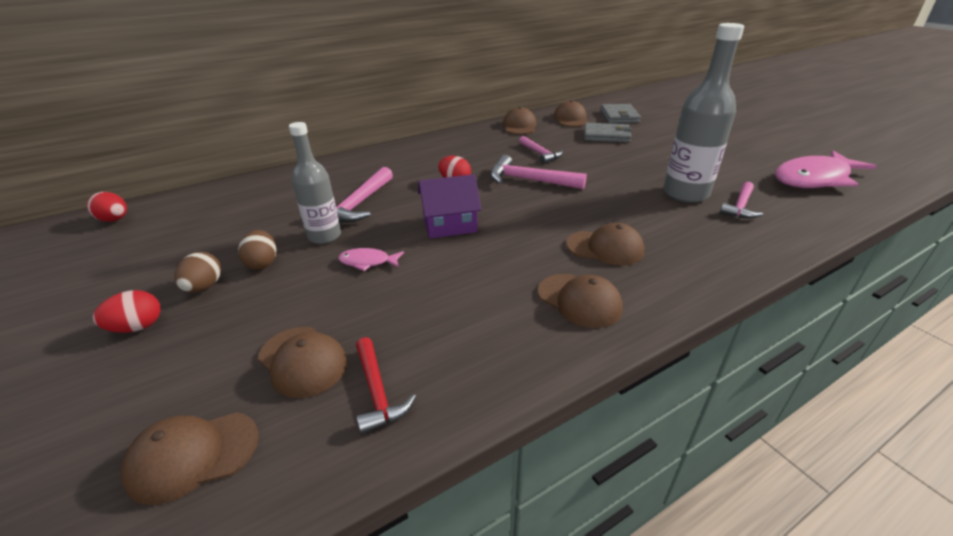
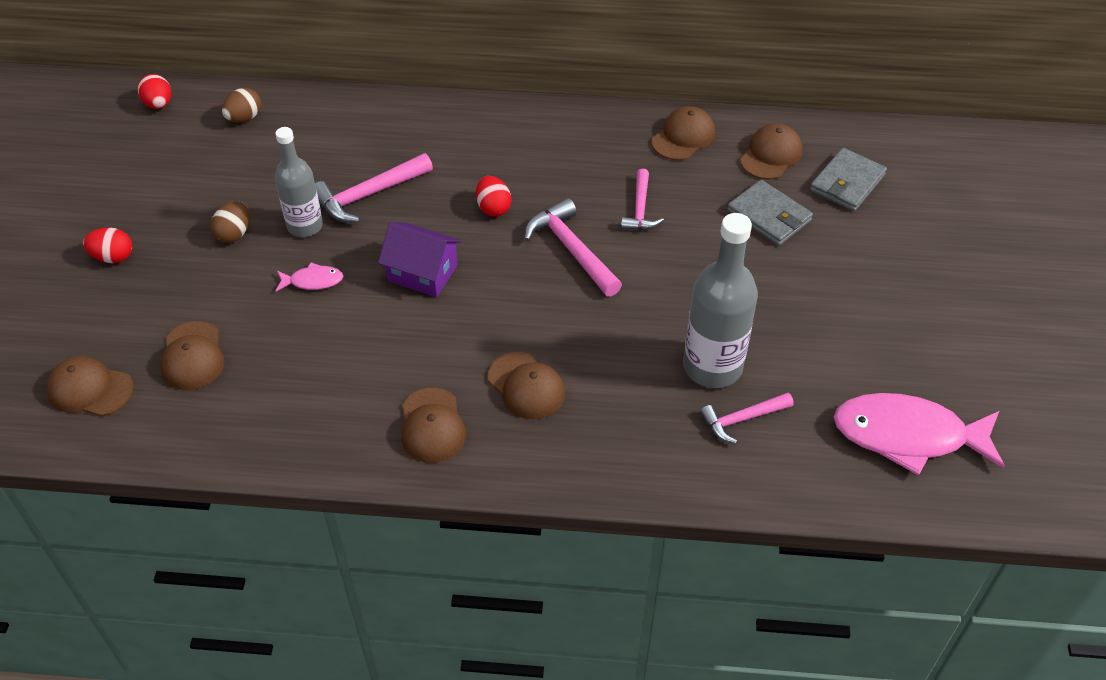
camera: 35 degrees right, 15 degrees up
brown egg [174,252,221,293] -> brown egg moved to [222,88,261,122]
pink fish [338,248,404,271] -> pink fish turned 135 degrees clockwise [276,262,343,291]
red hammer [356,337,416,434] -> none

